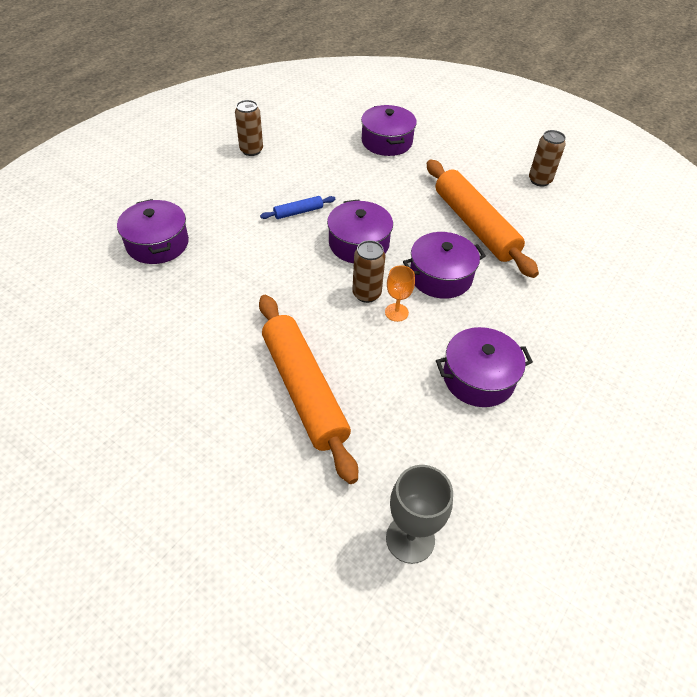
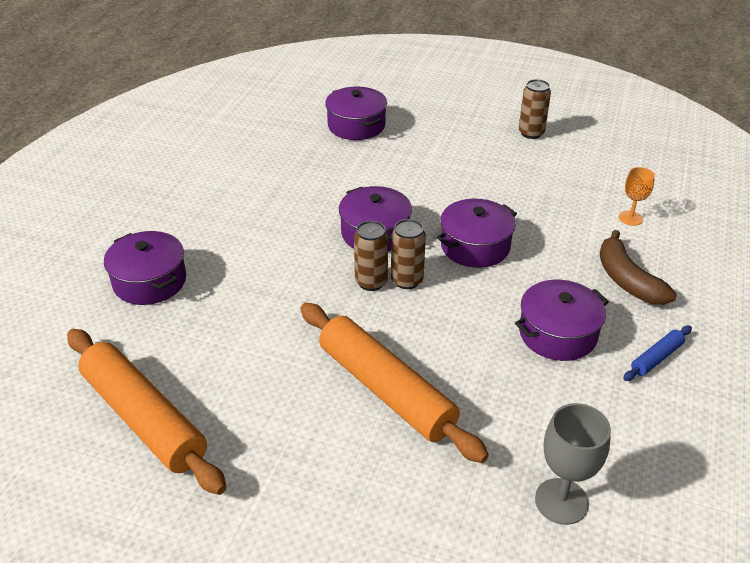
camera: 15 degrees left, 10 degrees down
brown can [235,100,263,156] -> brown can moved to [354,221,388,291]
blue rolling pin [260,196,335,219] -> blue rolling pin moved to [623,326,692,381]
orange goblet [385,265,415,322] -> orange goblet moved to [619,167,655,226]
orange rolling pin [427,160,539,278] -> orange rolling pin moved to [67,329,227,495]
none -> brown banana [600,230,677,305]

